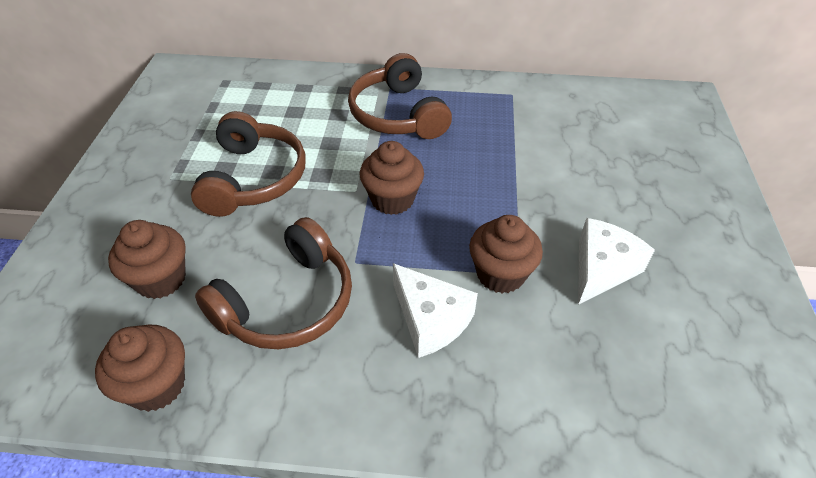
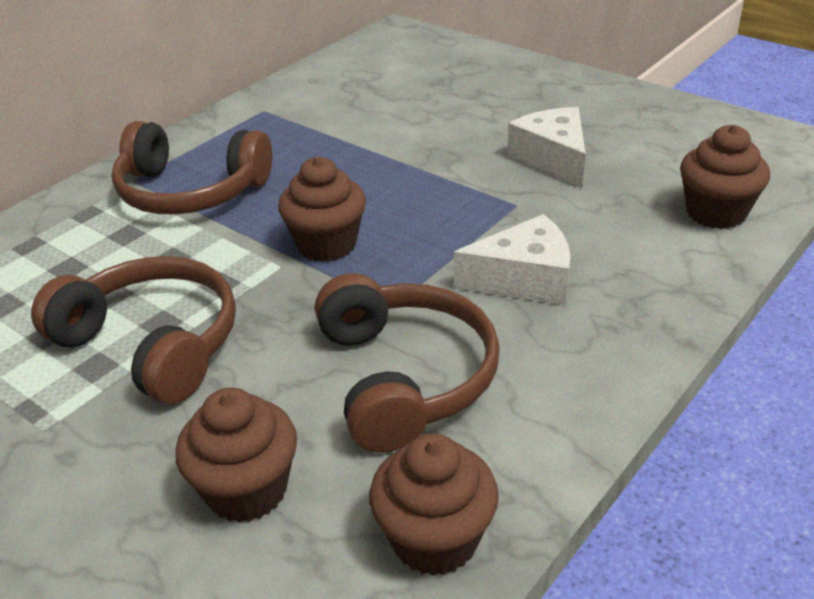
camera: 55 degrees left, 10 degrees down
brown cupcake [469,215,543,293] -> brown cupcake moved to [680,125,770,229]

